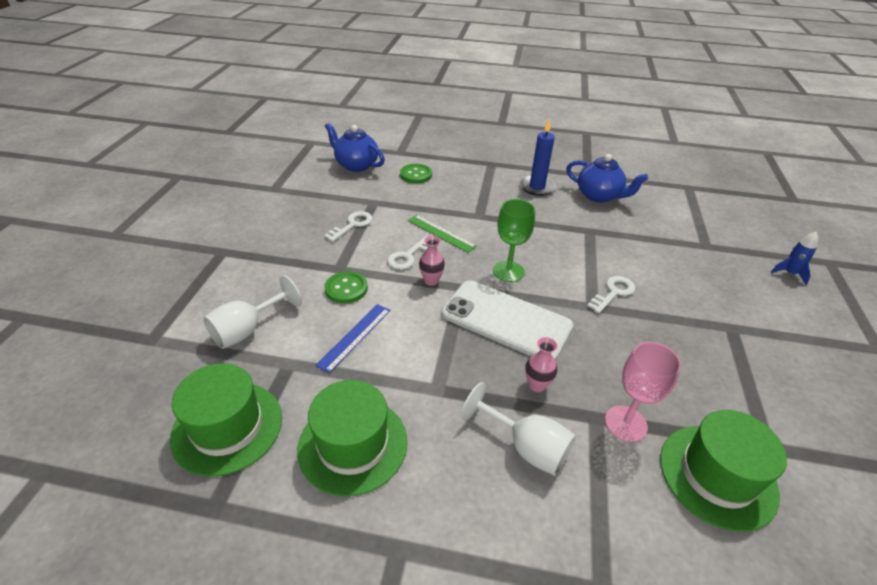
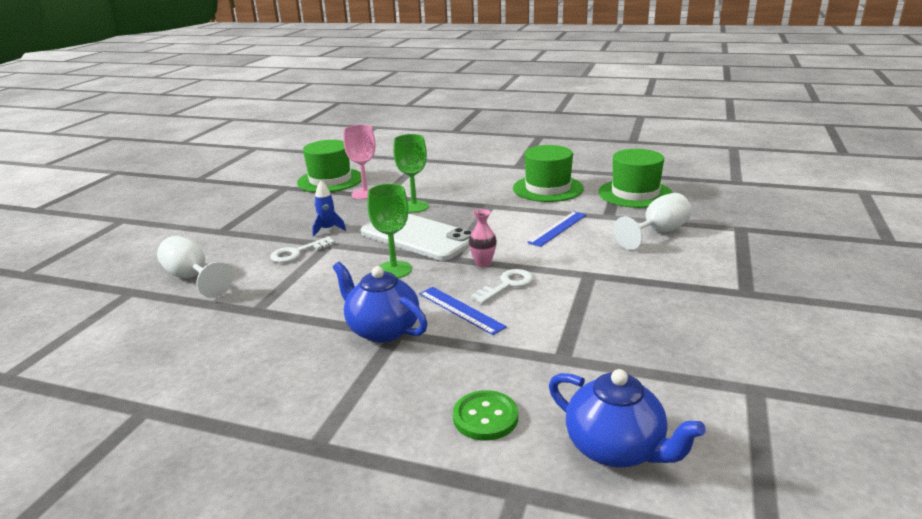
camera: 170 degrees left, 15 degrees down
white key [324,211,373,242] -> none
green button [324,271,368,303] -> none
green ruler [408,215,477,253] -> blue ruler [419,287,507,335]
white goblet [461,382,576,476] -> white goblet moved to [157,236,233,298]
blue candle [519,119,556,196] -> none
pink vase [525,337,558,392] -> green goblet [393,134,429,213]
blue teapot [566,154,648,203] -> blue teapot moved to [333,262,428,343]
blue rocket [771,232,818,285] -> blue rocket moved to [312,181,346,237]

